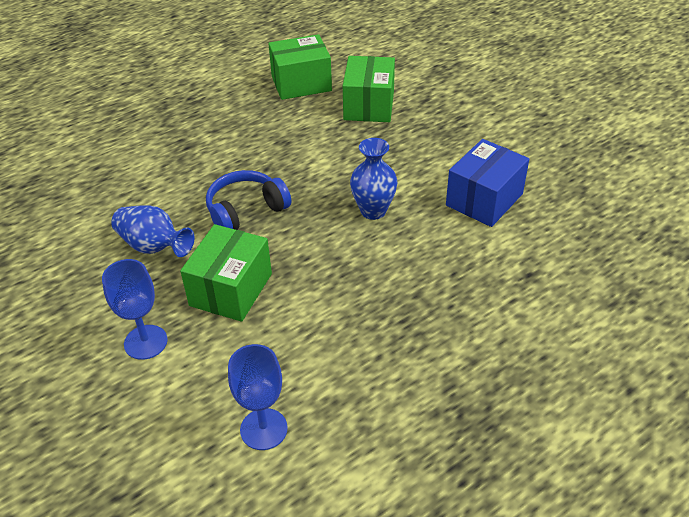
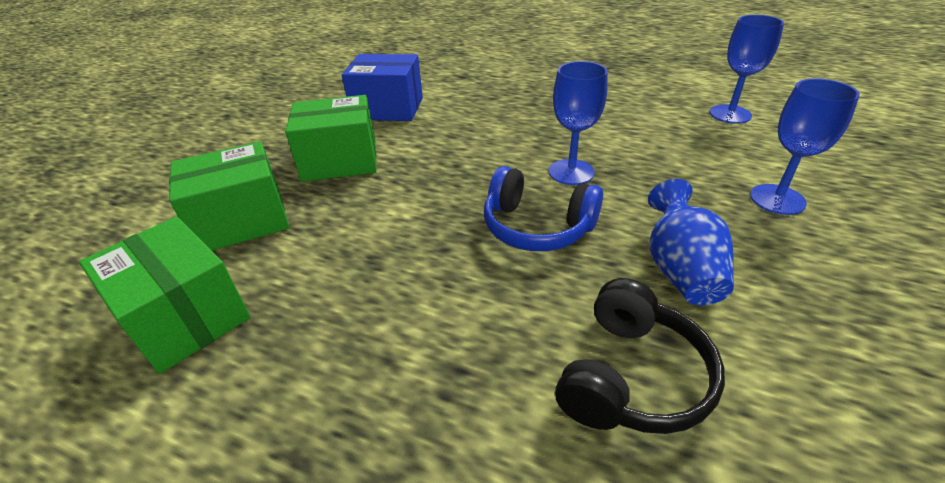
camera: 120 degrees left, 5 degrees down
green box [180,224,272,322] -> green box moved to [285,95,376,182]
blue vase [350,138,397,220] -> none
none -> blue goblet [549,61,608,185]
none -> black headphones [555,278,725,434]

